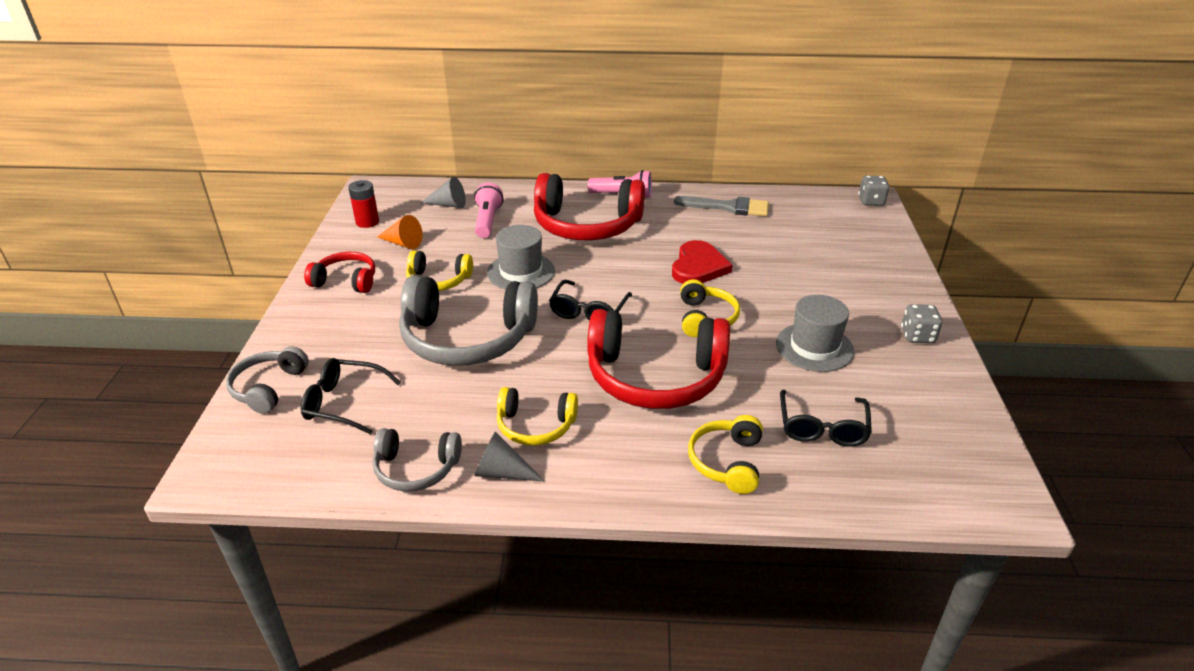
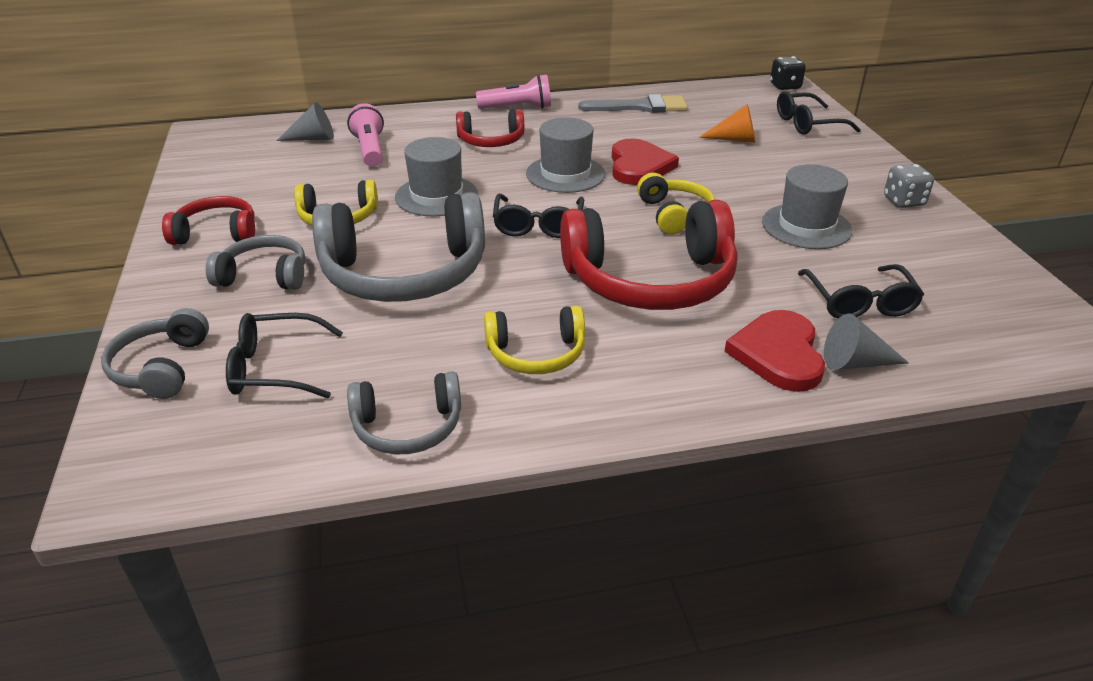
camera: 15 degrees left, 0 degrees up
red battery [348,180,379,228] -> none
orange cone [377,215,423,249] -> orange cone moved to [699,104,756,143]
grey cone [474,432,545,482] -> grey cone moved to [824,314,909,370]
red headphones [534,173,645,240] -> red headphones [456,109,524,147], size x0.53
yellow headphones [688,415,763,494] -> red heart [724,310,825,392]
grey dice [858,176,890,206] -> black dice [770,56,806,90]
none -> grey headphones [206,235,305,290]
none -> grey hat [526,117,605,193]
none -> black glasses [777,91,861,135]

